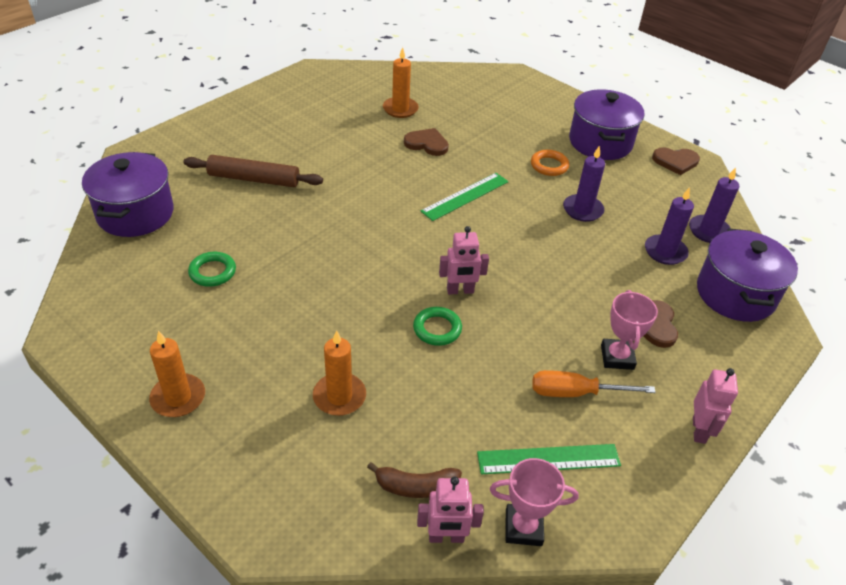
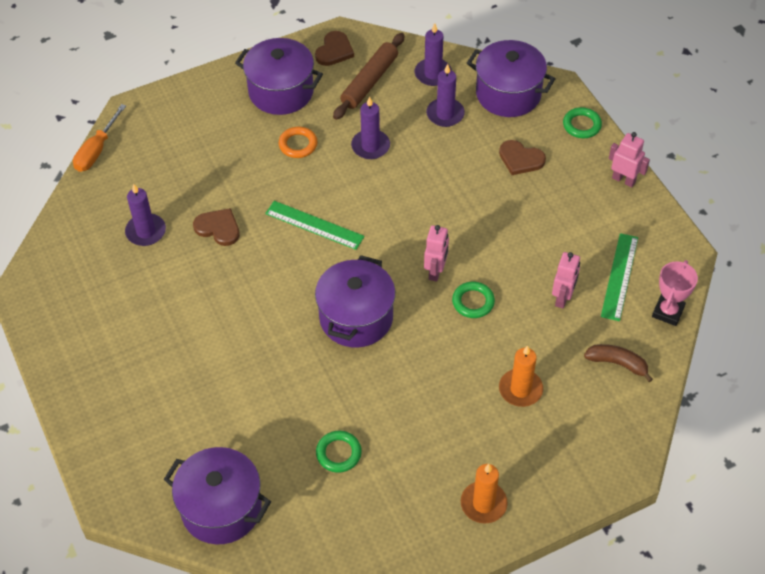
camera: 65 degrees left, 10 degrees up
brown rolling pin [183,155,323,187] -> brown rolling pin moved to [333,33,405,120]
brown banana [367,462,462,498] -> brown banana turned 90 degrees counterclockwise [584,344,653,382]
orange candle [383,47,419,118] -> purple candle [125,184,166,246]
brown heart [404,128,449,156] -> brown heart turned 75 degrees clockwise [193,208,240,246]
pink robot [417,477,484,543] -> pink robot moved to [552,252,580,308]
green ruler [421,173,509,221] -> green ruler turned 45 degrees counterclockwise [265,201,365,250]
orange screwdriver [532,370,656,397] -> orange screwdriver moved to [73,104,126,172]
pink trophy [601,290,658,370] -> none
none -> purple pot [315,255,395,348]
none -> green ring [563,107,602,138]

